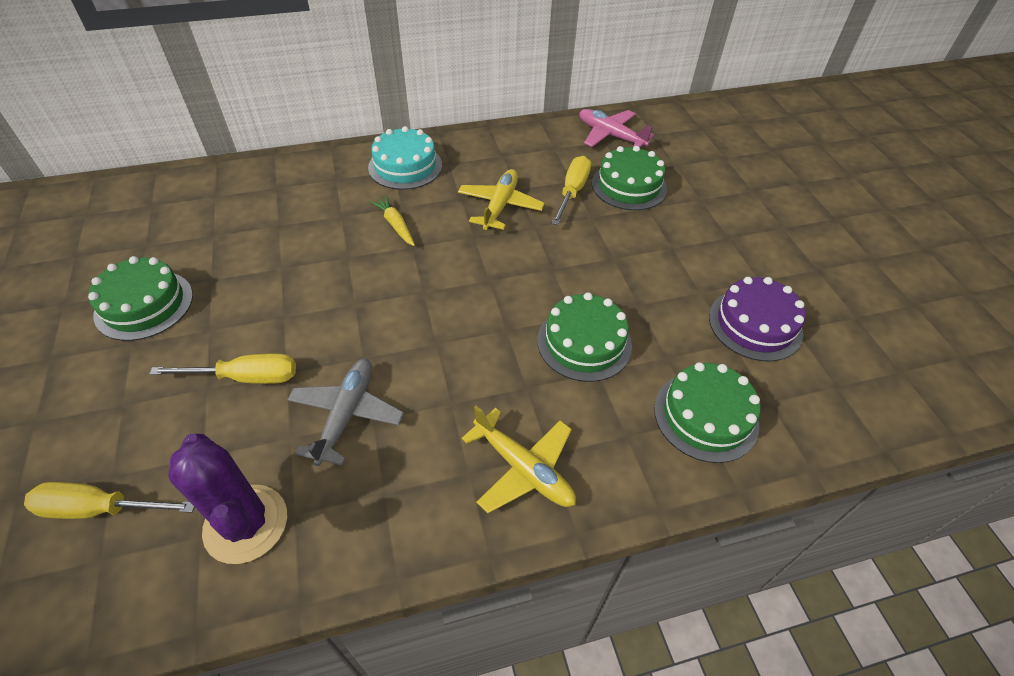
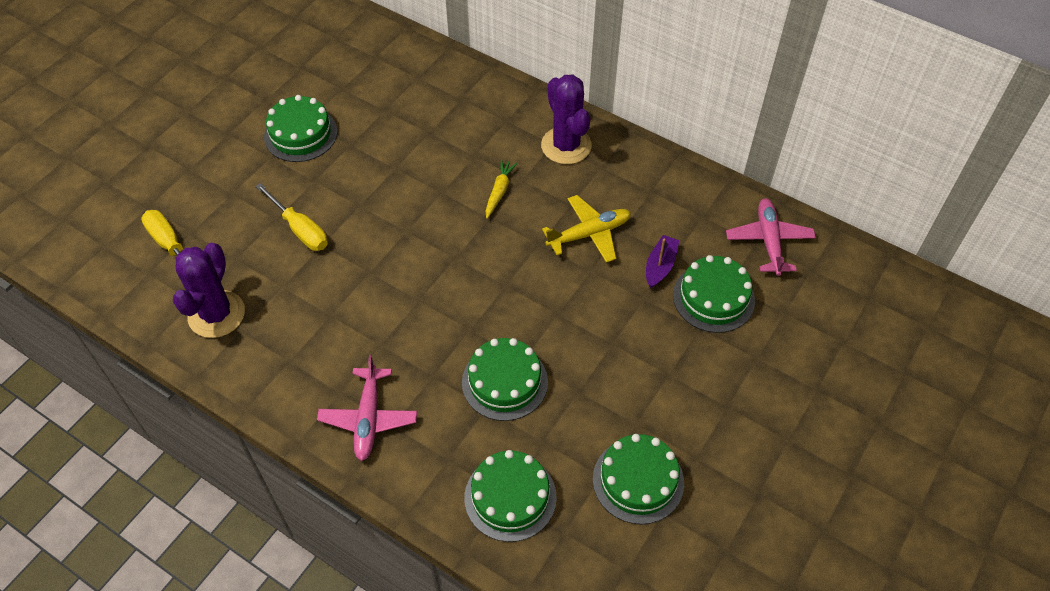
camera: 50 degrees right, 5 degrees up
grey plane [287,359,404,466] -> none
turquoise cake [368,126,442,190] -> purple cactus [541,75,592,164]
yellow plane [462,406,576,513] -> pink plane [317,355,417,461]
yellow screwdriver [552,156,591,225] -> purple boat [646,235,680,288]
purple cake [709,277,806,361] -> green cake [593,434,684,524]

